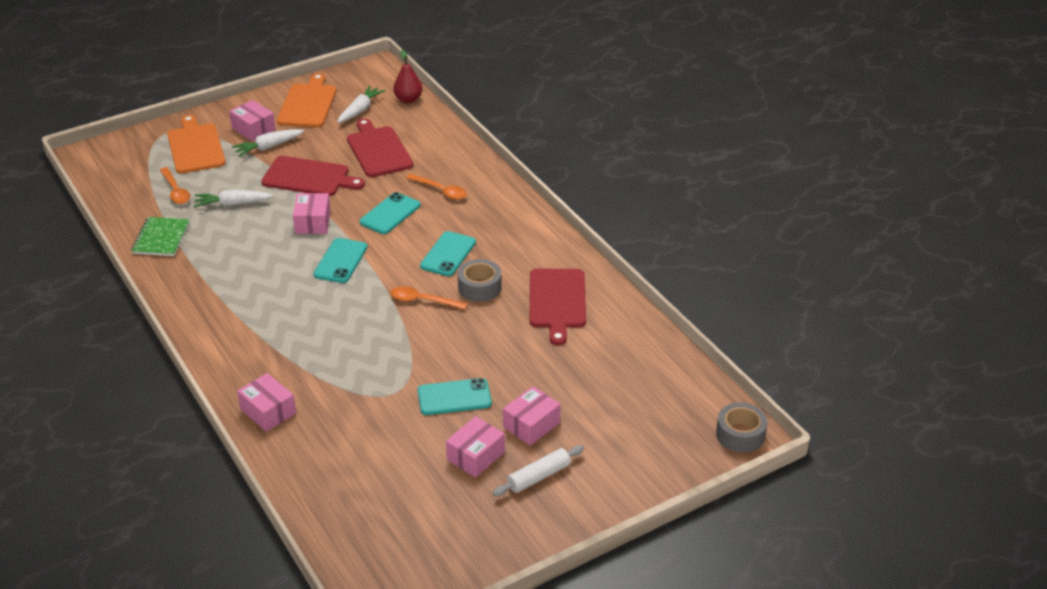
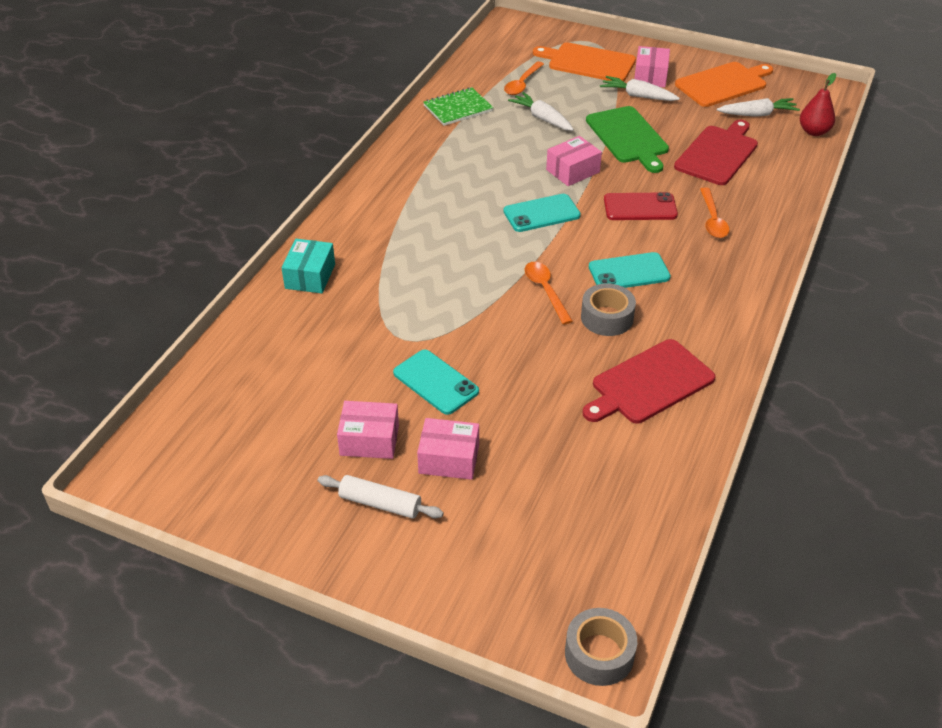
camera: 55 degrees right, 5 degrees up
orange cutting board [167,115,226,173] -> orange cutting board turned 105 degrees counterclockwise [533,42,636,82]
pink box [237,373,296,432] -> turquoise box [281,239,335,294]
red cutting board [261,156,365,196] -> green cutting board [586,106,669,173]
turquoise phone [360,192,420,234] -> red phone [604,192,678,220]

